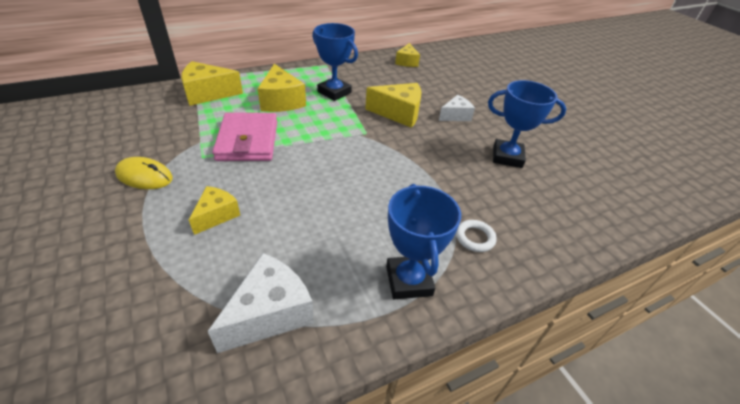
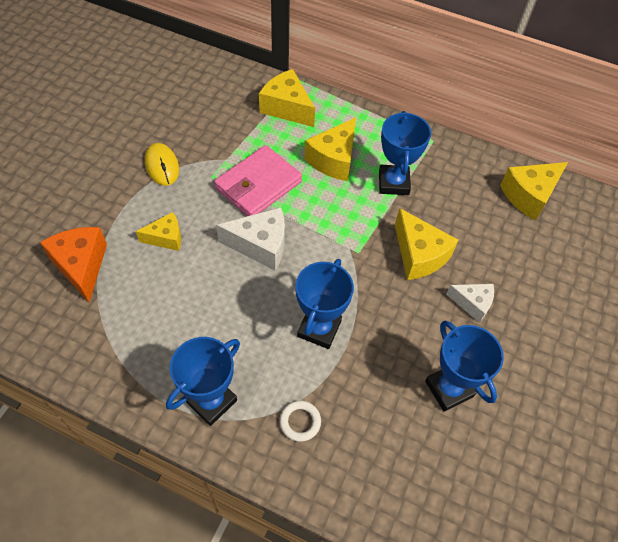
camera: 50 degrees right, 15 degrees up
white cheese [208,253,314,353] -> white cheese moved to [216,207,285,270]
yellow cheese [395,43,420,67] -> yellow cheese [500,162,568,221], size x1.60
none -> orange cheese [40,227,107,302]
none -> blue trophy [295,259,354,349]

